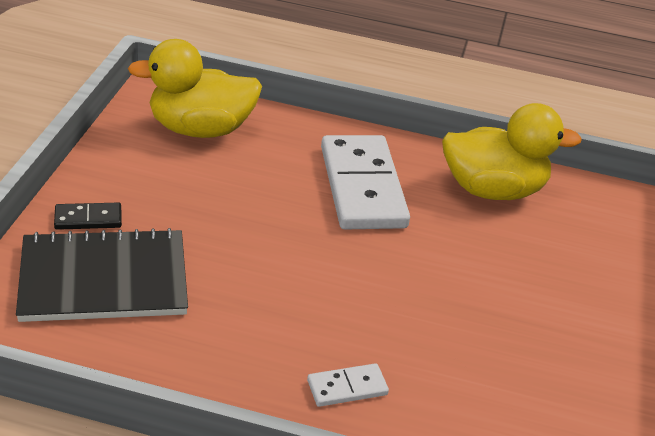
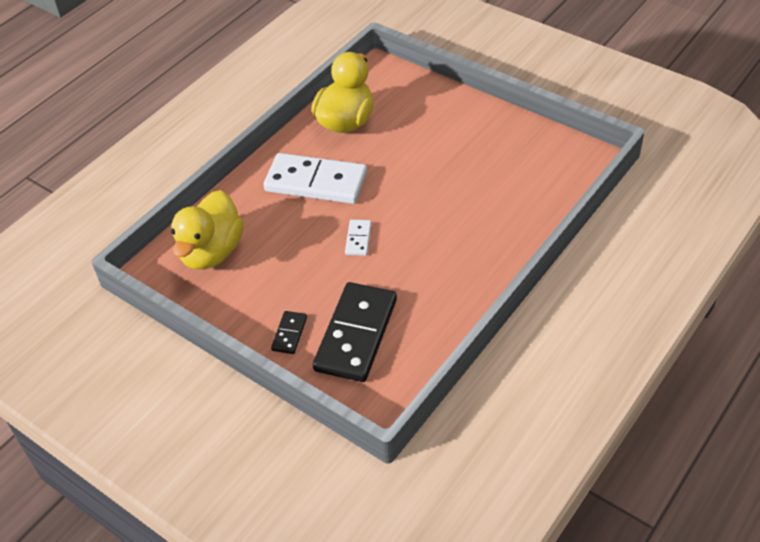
camera: 60 degrees left, 10 degrees up
black notebook [16,228,188,322] -> black domino [313,282,397,382]
white domino [307,363,389,407] -> white domino moved to [345,220,372,256]

